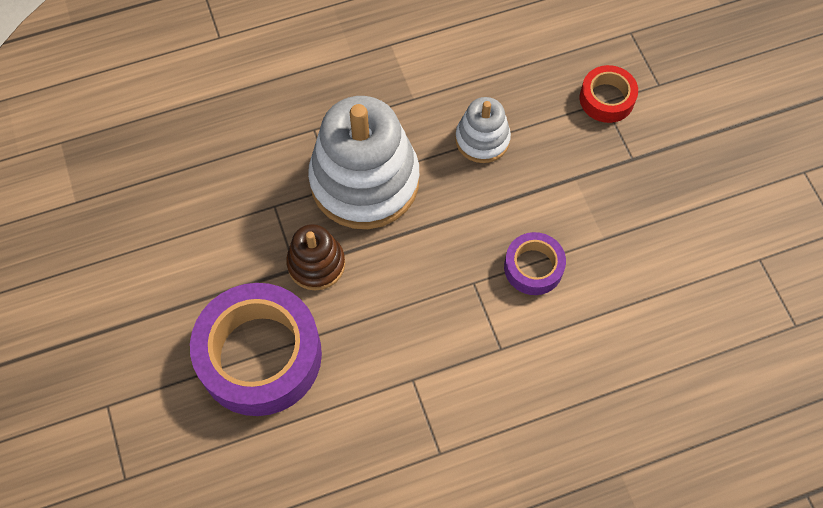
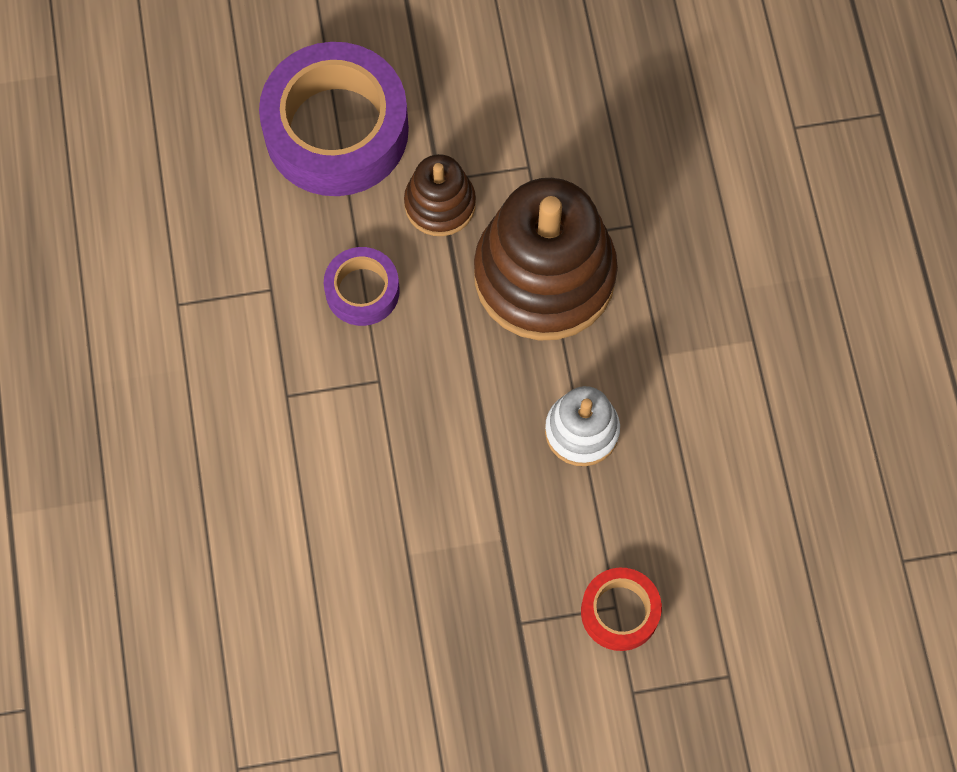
camera: 100 degrees right, 5 degrees up
white stacking toy [308,96,419,229] -> brown stacking toy [474,178,618,340]
purple tape [504,232,566,295] -> purple tape moved to [324,247,400,326]

